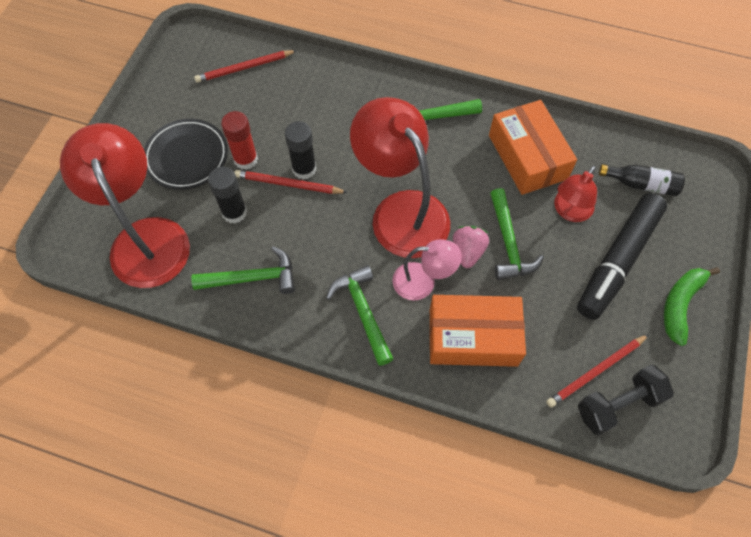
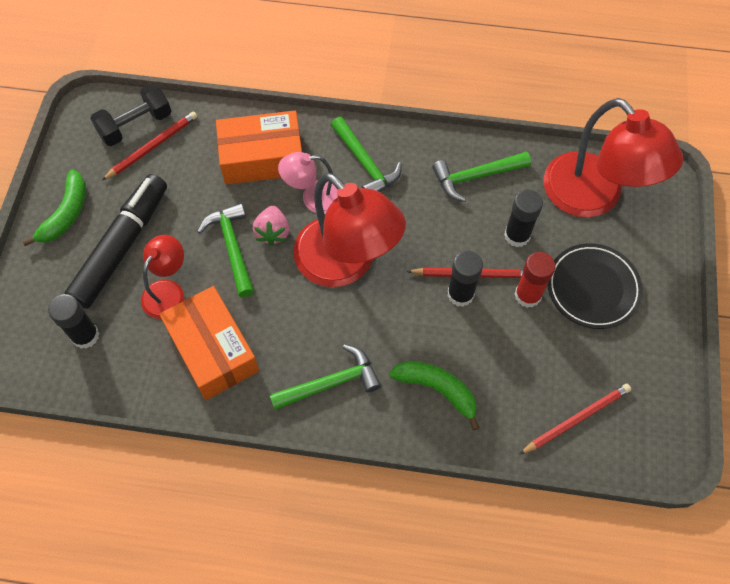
camera: 170 degrees right, 0 degrees up
black bottle [599,164,685,196] -> black glue stick [48,294,100,349]
none -> green banana [389,361,479,430]

